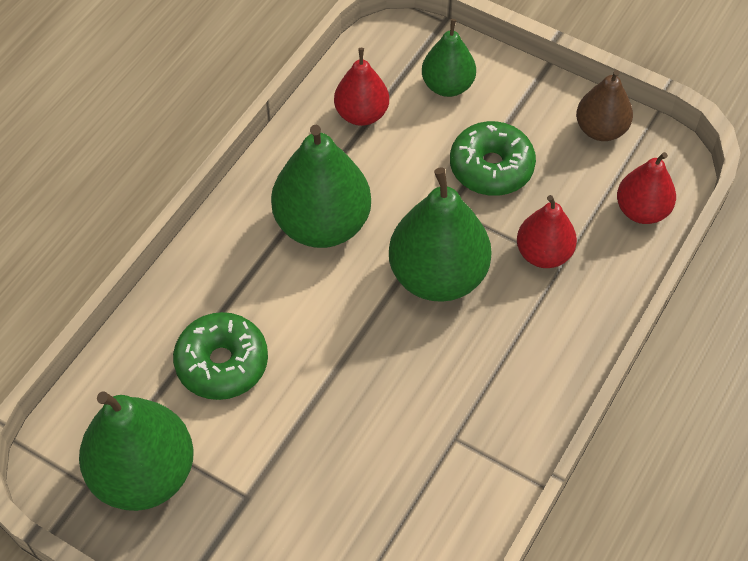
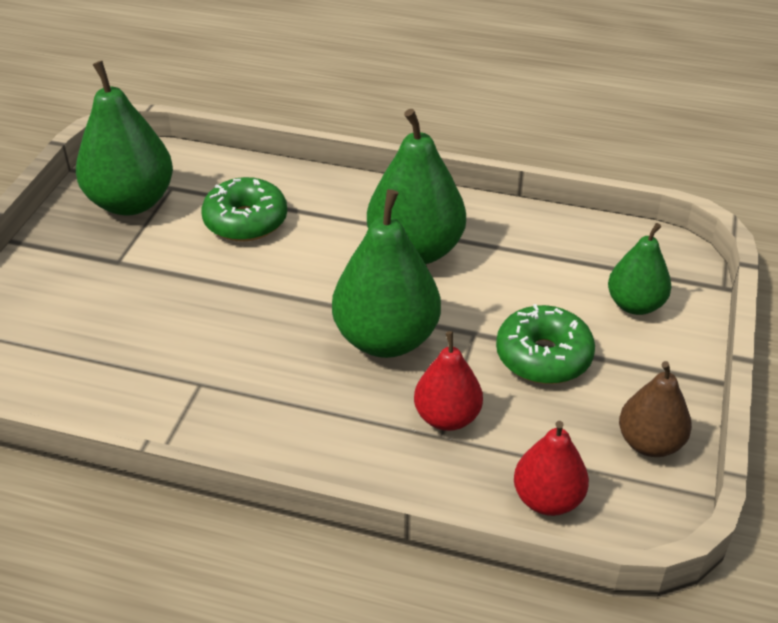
camera: 75 degrees right, 15 degrees down
red pear [334,48,389,126] -> none

